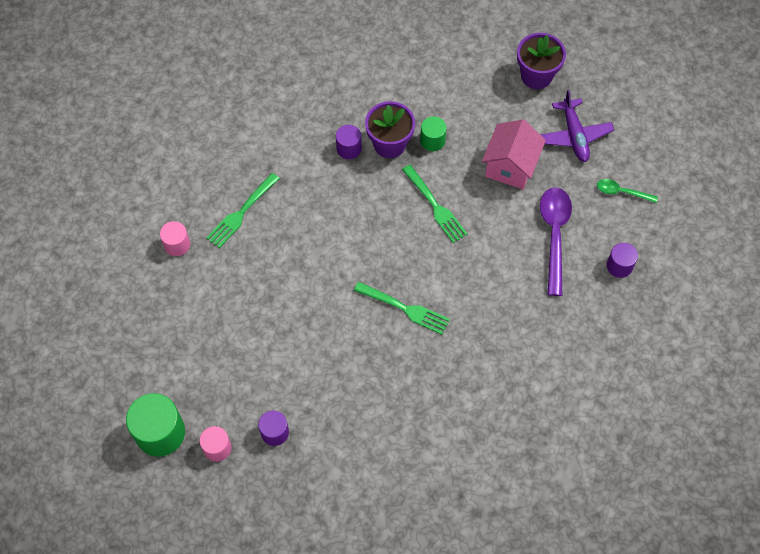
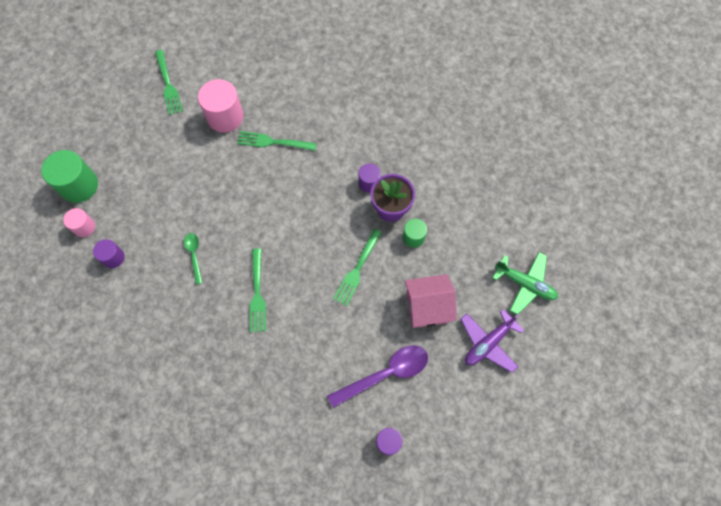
camera: 60 degrees right, 5 degrees up
pink cylinder [160,221,190,256] -> pink cylinder [198,79,243,133], size x1.77
purple flower pot [517,33,566,89] -> green plane [493,252,558,314]
green spoon [597,179,658,203] -> green spoon moved to [184,233,203,284]
none -> green fork [155,50,183,115]

